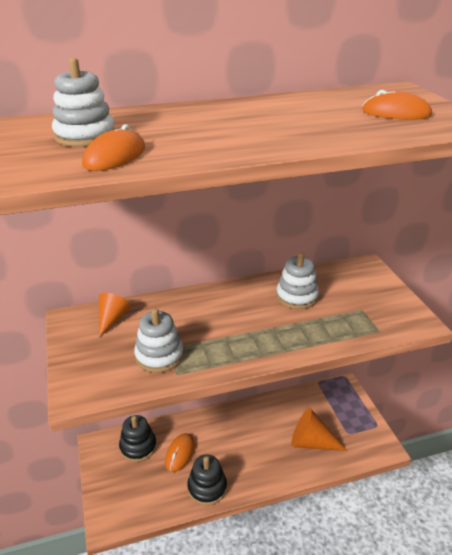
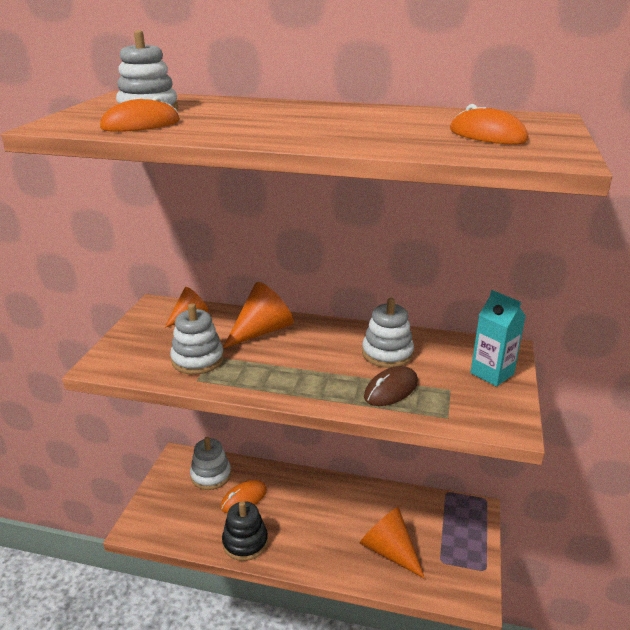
camera: 30 degrees right, 5 degrees down
black stacking toy [119,415,157,462] -> white stacking toy [190,437,231,490]
none -> orange cone [223,282,293,348]
none -> brown mouse [364,366,418,406]
none -> turquoise carton [470,290,526,387]

